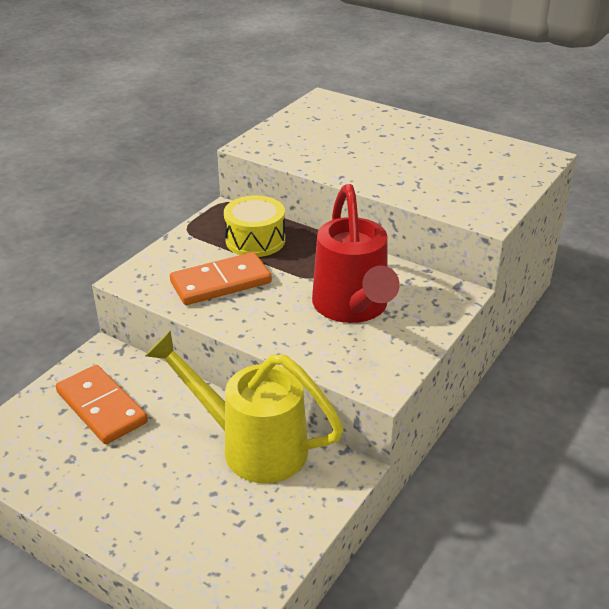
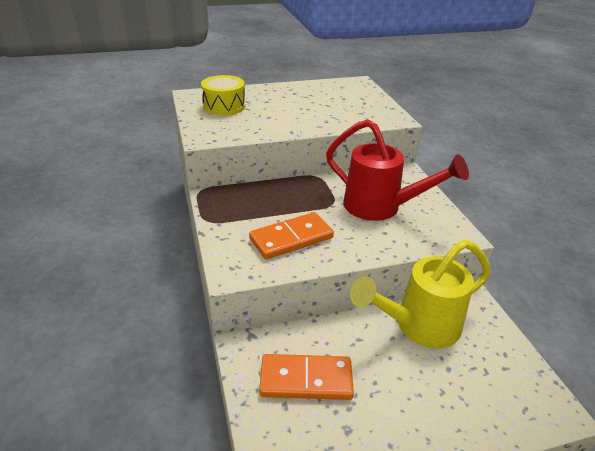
camera: 50 degrees left, 0 degrees up
orange domino [170,252,272,305] -> orange domino turned 45 degrees clockwise [249,212,334,260]
yellow drum [224,195,285,257] -> yellow drum moved to [201,75,246,115]

